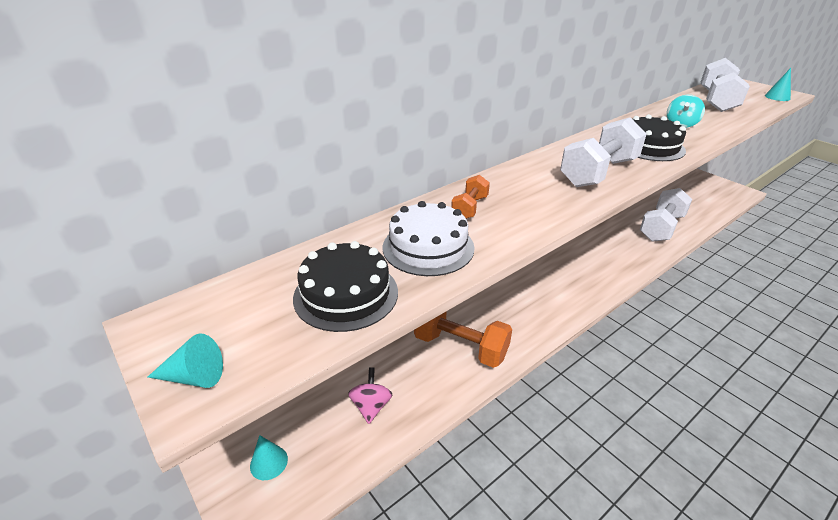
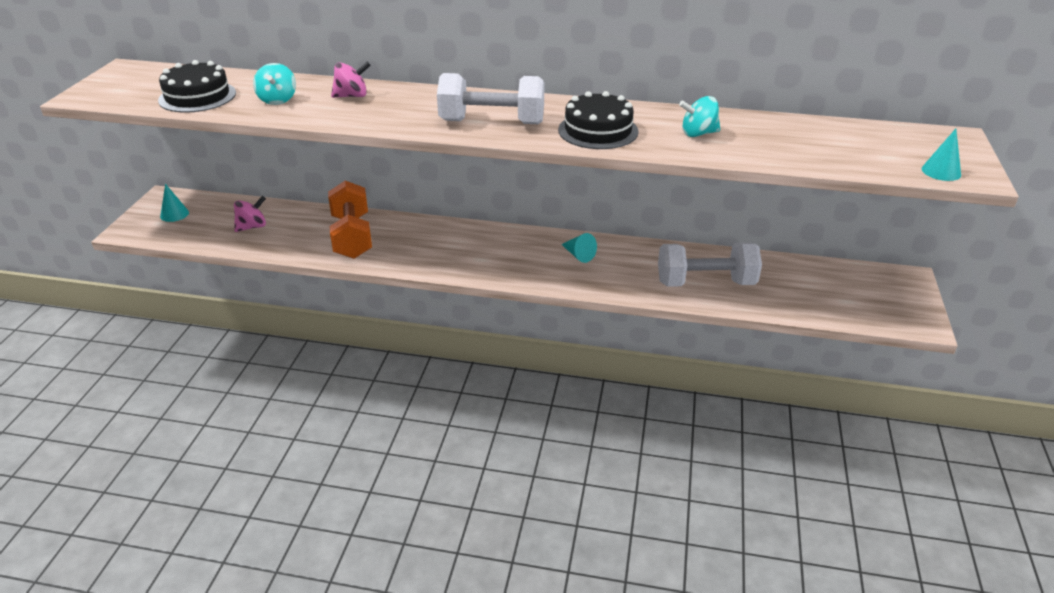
camera: 50 degrees right, 0 degrees up
turquoise cone [148,334,223,388] -> turquoise cone moved to [561,233,597,263]
white cake [383,201,475,276] -> turquoise spinning top [253,63,296,105]
orange dumbbell [451,175,490,219] -> pink spinning top [331,62,371,98]
white dumbbell [701,58,750,112] -> none

